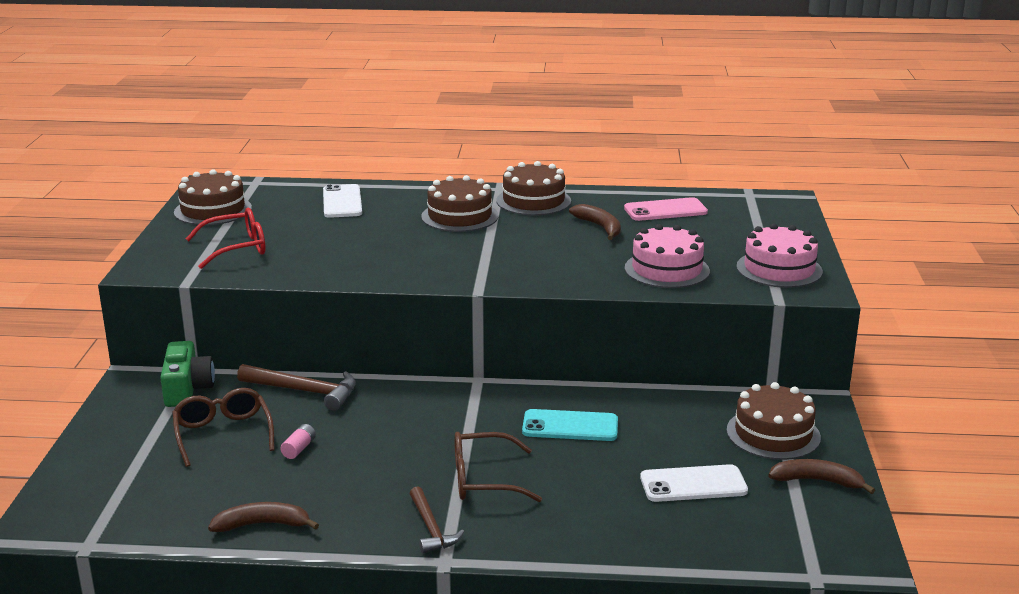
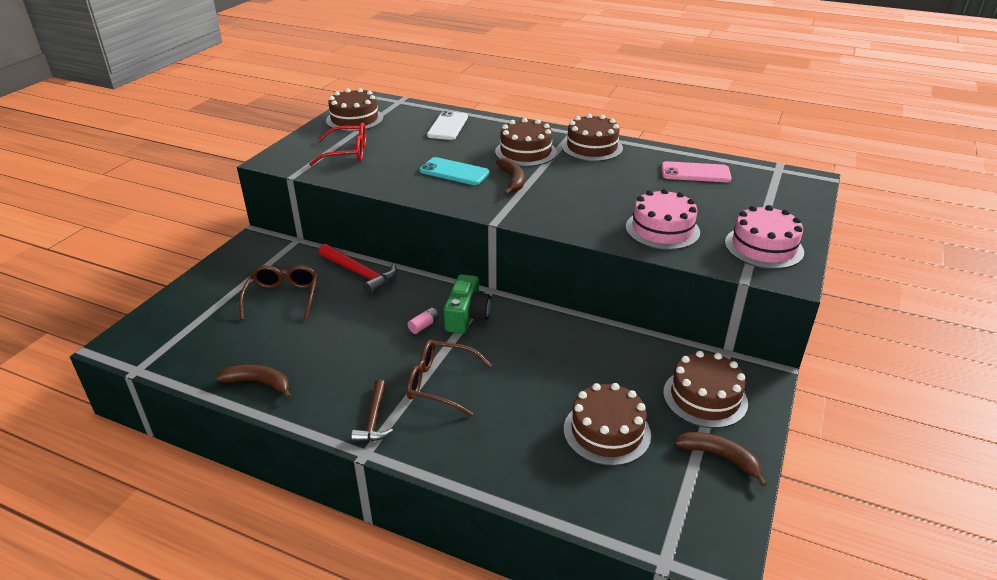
camera: 20 degrees right, 10 degrees up
green camera [160,341,215,407] -> green camera moved to [444,274,491,334]
brown hammer [237,364,356,411] -> red hammer [319,243,397,295]
pink battery [280,424,316,459] -> pink battery moved to [408,307,439,334]
turquoise phone [522,409,618,441] -> turquoise phone moved to [419,157,490,185]
brown banana [569,204,621,240] -> brown banana moved to [496,158,525,195]
white phone [640,464,748,502] -> brown cake [564,383,651,466]

